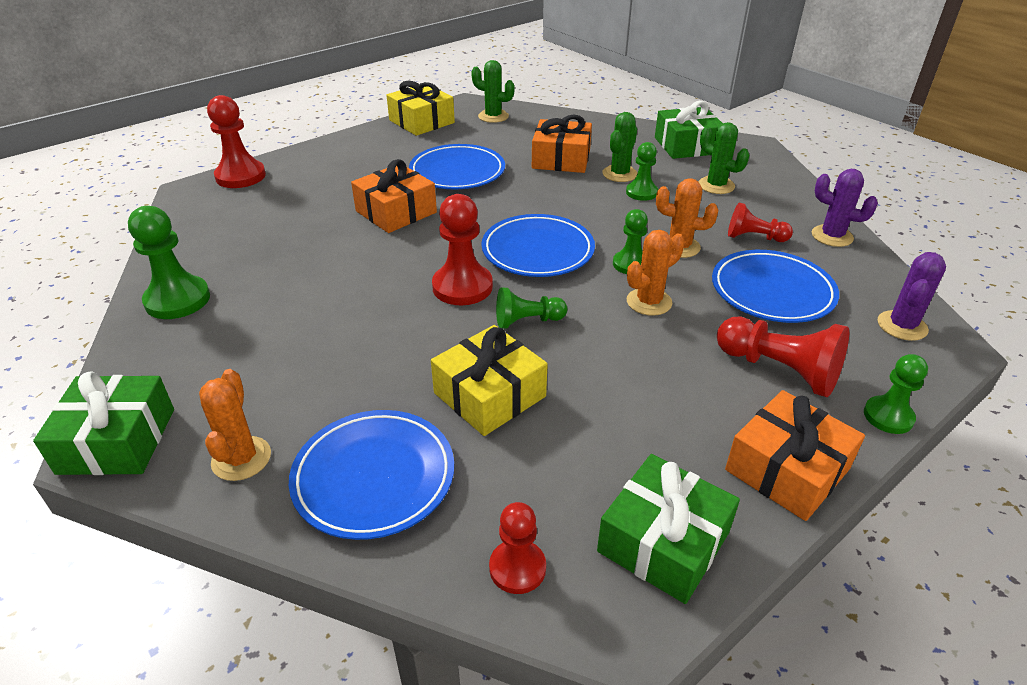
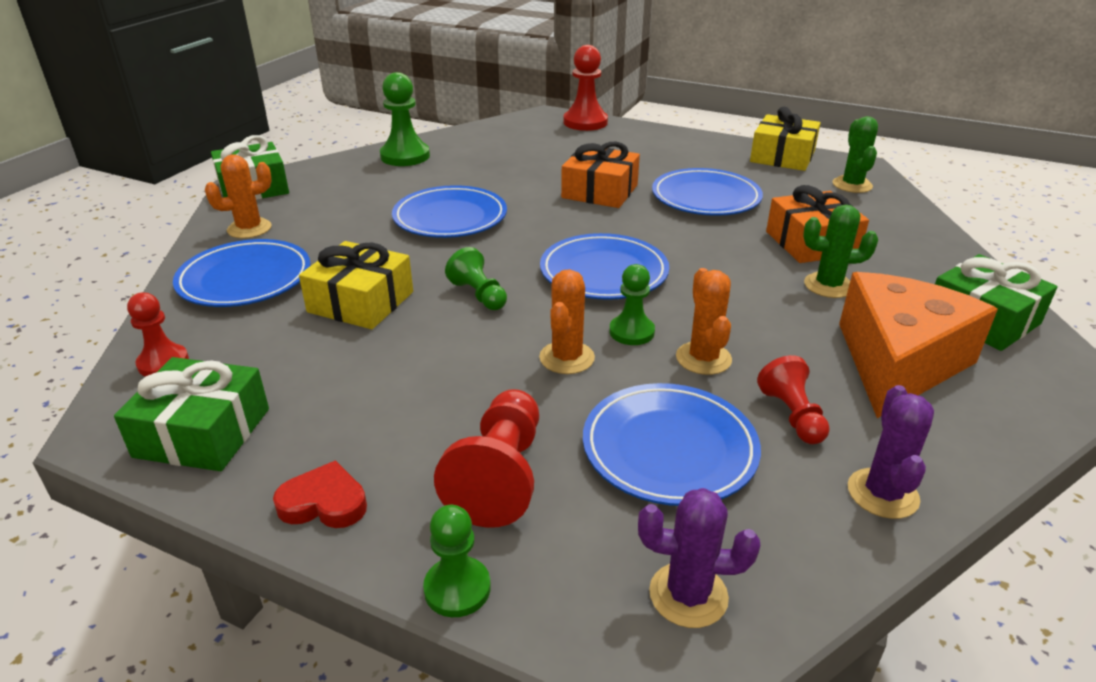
camera: 65 degrees right, 5 degrees down
red pawn [432,194,493,305] -> none
green pawn [626,142,658,201] -> none
orange cactus [627,230,685,316] -> orange cactus turned 75 degrees clockwise [539,269,595,374]
green cactus [699,122,749,194] -> orange cheese [839,272,998,418]
orange gift [725,390,865,521] -> red heart [273,460,367,528]
none -> blue plate [392,185,507,238]

